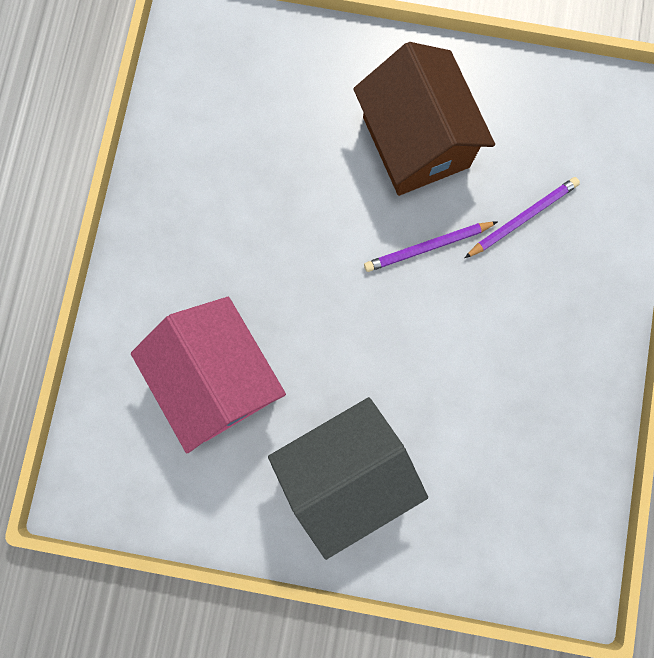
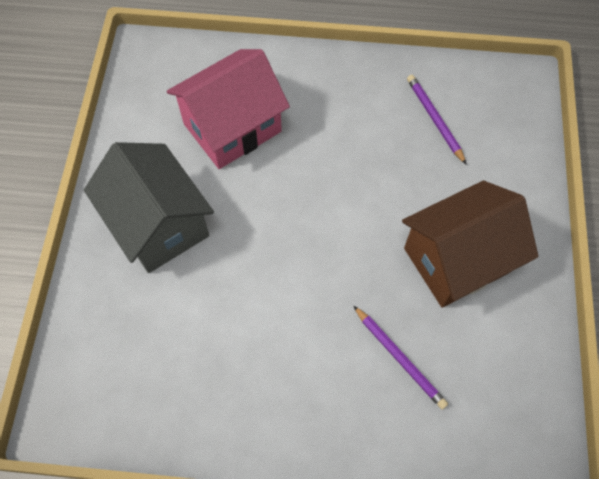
camera: 85 degrees right, 15 degrees down
purple pencil [364,222,497,272] -> purple pencil moved to [407,75,466,164]

